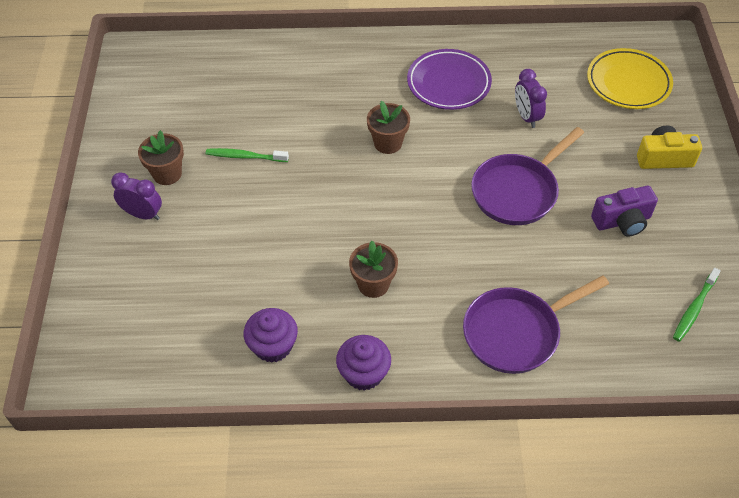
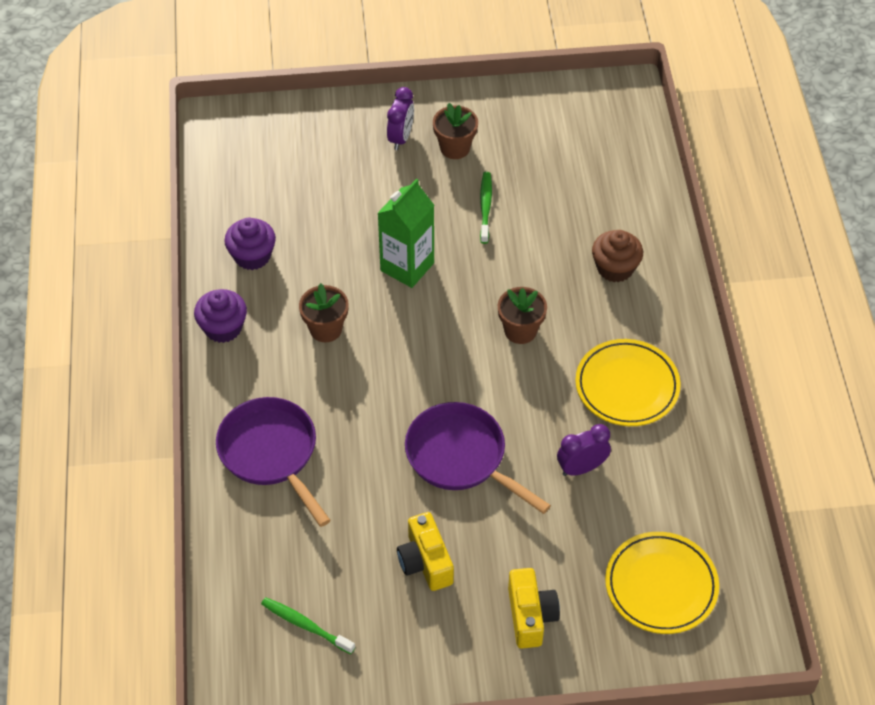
camera: 85 degrees right, 0 degrees up
purple plate [407,49,492,110] -> yellow plate [575,339,681,426]
purple camera [591,186,658,237] -> yellow camera [397,512,454,591]
none -> green carton [378,178,434,288]
none -> brown cupcake [592,230,643,282]

